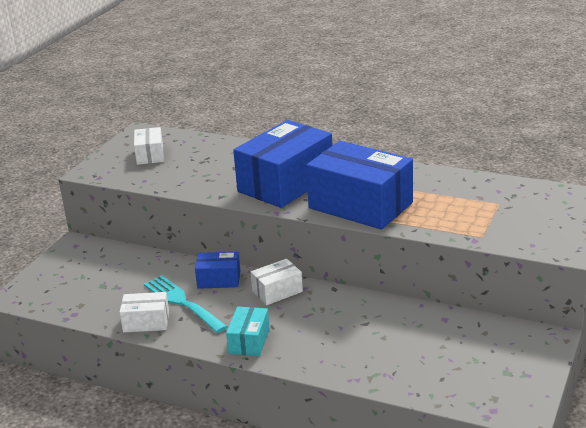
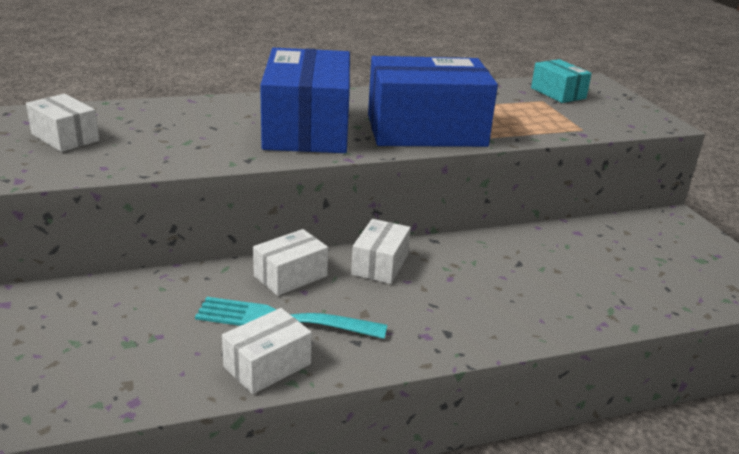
camera: 45 degrees left, 0 degrees up
blue box [195,252,240,289] -> white box [253,229,328,296]
turquoise box [226,306,270,356] -> turquoise box moved to [531,59,592,103]

